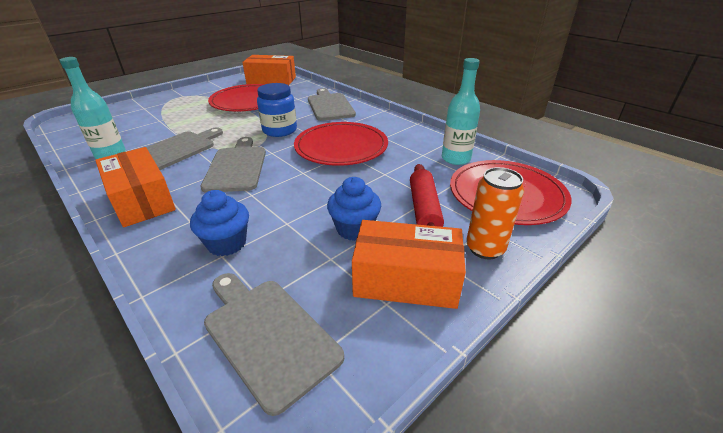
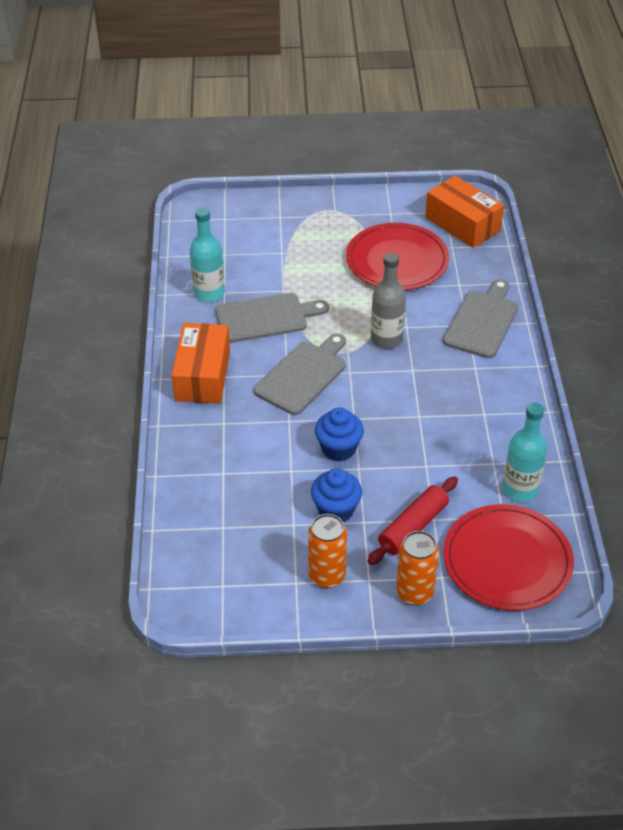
camera: 40 degrees right, 10 degrees up
blue cupcake [190,190,249,256] -> blue cupcake moved to [315,407,364,461]
grey cutting board [204,273,344,416] -> none
blue jar [257,83,297,137] -> grey bottle [371,253,406,349]
red plate [294,122,388,166] -> none
orange box [352,220,466,309] -> orange can [308,514,347,588]

